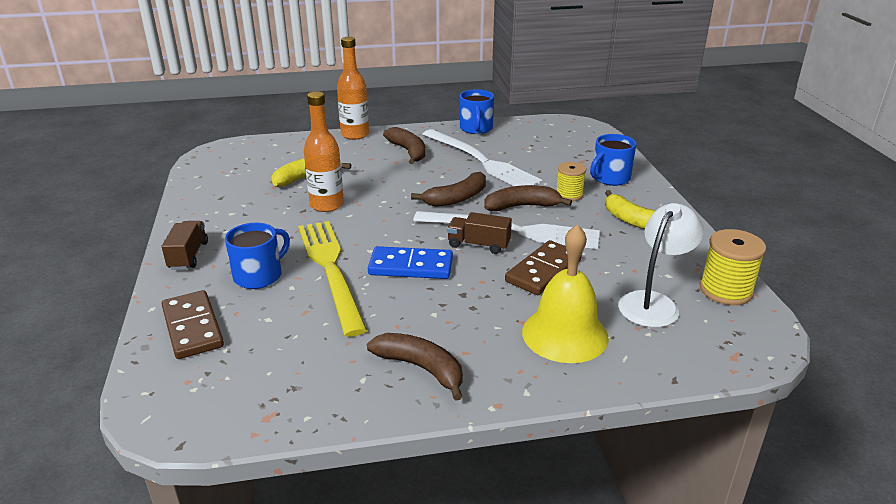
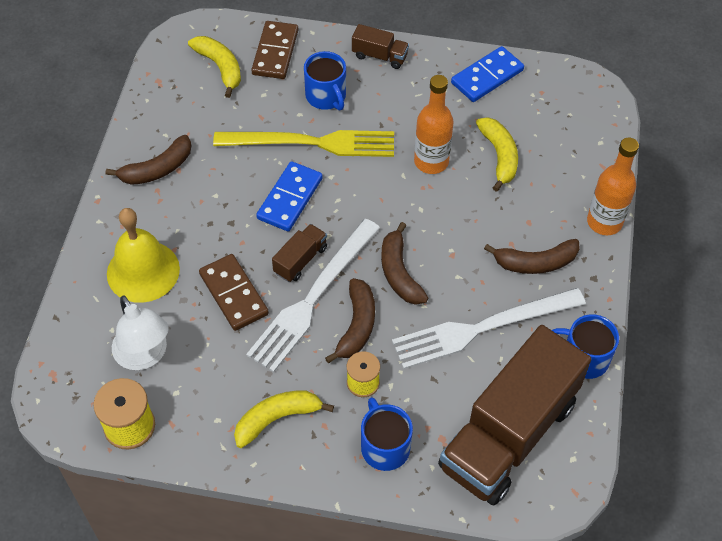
camera: 110 degrees right, 25 degrees up
brown domino [161,290,224,359] -> brown domino turned 75 degrees counterclockwise [251,21,298,79]
none -> yellow banana [188,36,241,98]
none -> brown truck [438,325,592,505]
none -> blue domino [451,46,524,102]

